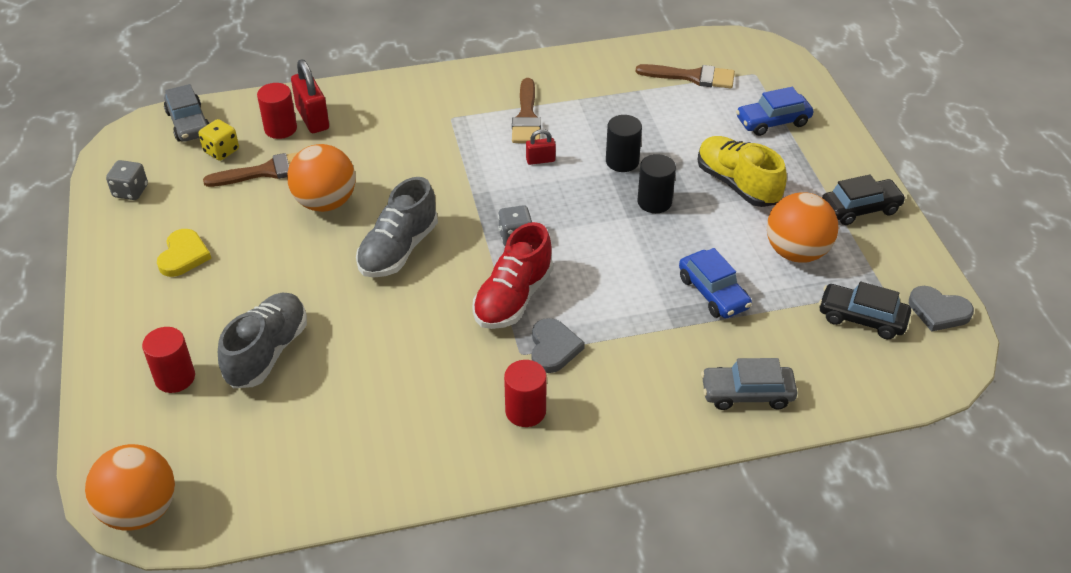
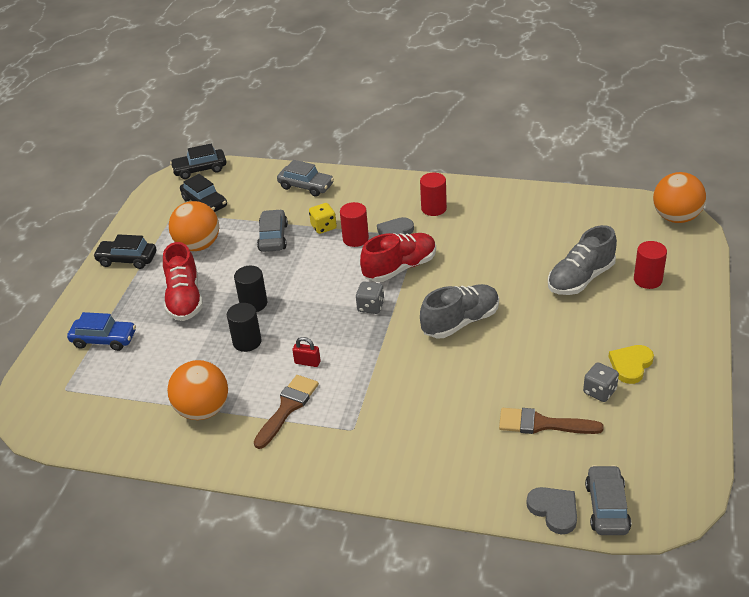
camera: 150 degrees left, 5 degrees down
grey dice [106,160,148,200] -> grey dice moved to [583,362,619,402]
yellow dice [199,119,239,161] -> yellow dice moved to [309,203,337,234]
red cylinder [257,83,297,139] -> red cylinder moved to [340,202,369,247]
orange ball [287,144,355,212] -> orange ball moved to [167,360,228,420]
red padlock [291,59,329,133] -> none
brown brush [636,64,735,88] -> none
blue car [679,248,752,318] -> grey car [257,209,288,252]
yellow shoe [697,136,787,207] -> red shoe [163,242,203,321]
grey heart [909,286,974,332] -> grey heart moved to [527,487,577,534]
none -> black car [170,144,226,179]

